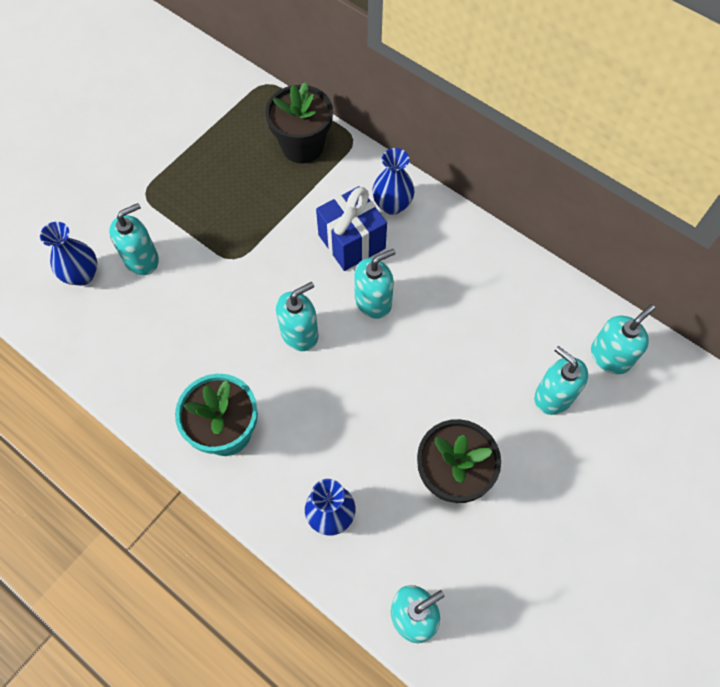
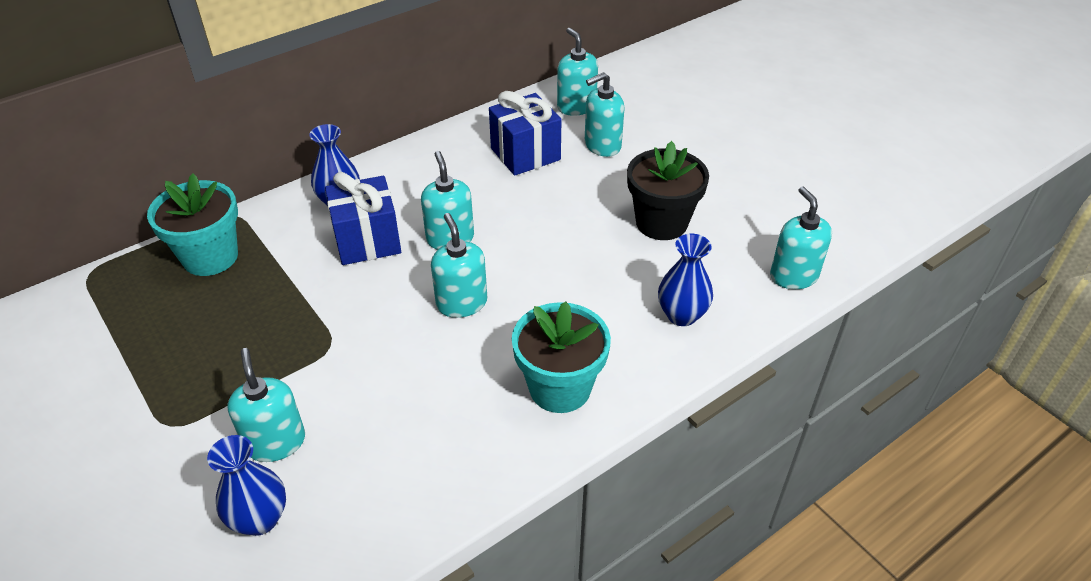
camera: 75 degrees left, 20 degrees down
black flower pot [265,82,333,163] -> turquoise flower pot [147,173,238,276]
none -> blue gift [489,91,561,176]

